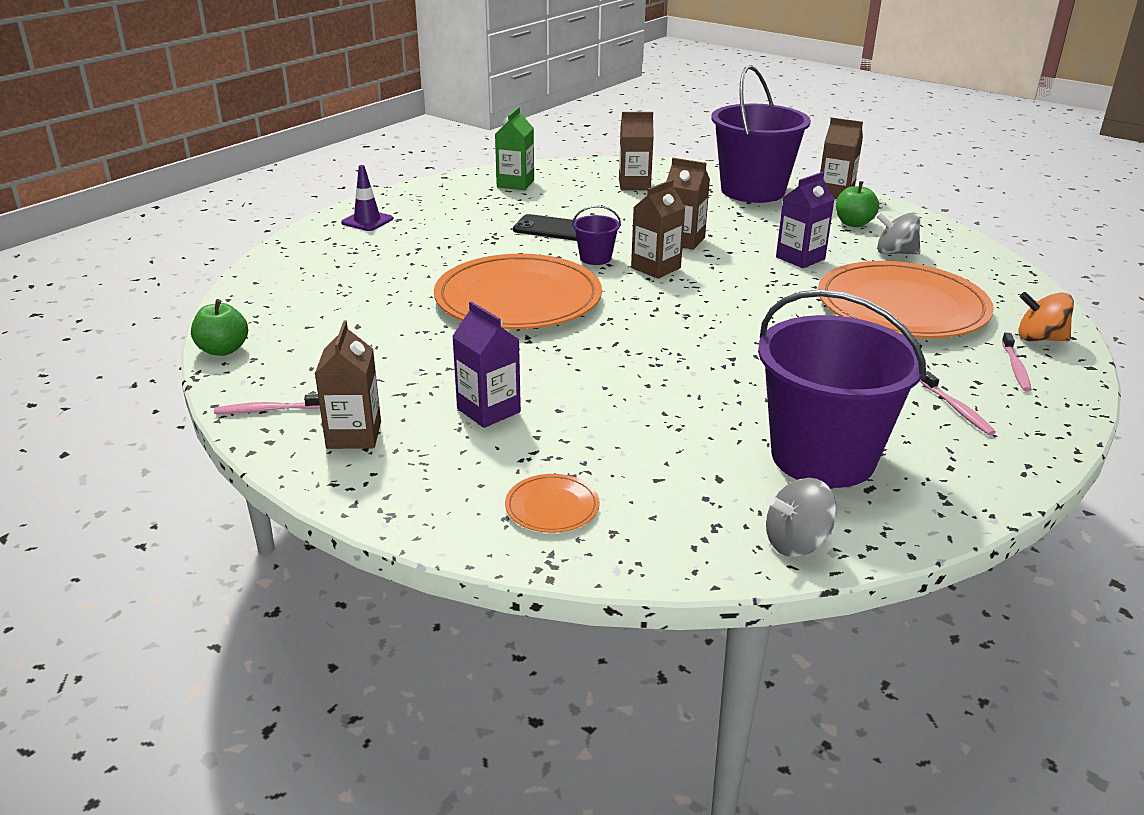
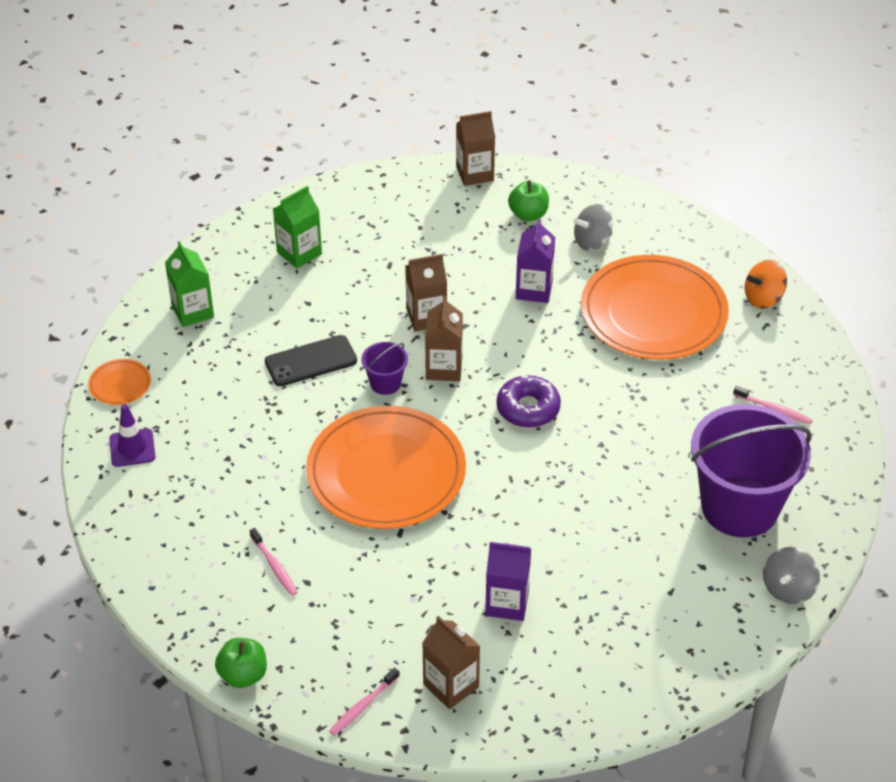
camera: 40 degrees left, 15 degrees up
orange plate [505,474,600,533] -> orange plate moved to [88,359,151,405]
brown carton [619,112,654,190] -> green carton [273,186,322,268]
purple bucket [711,65,811,203] -> none
pink toothbrush [1002,333,1032,391] -> pink toothbrush moved to [250,528,298,596]
none -> purple donut [497,375,561,428]

